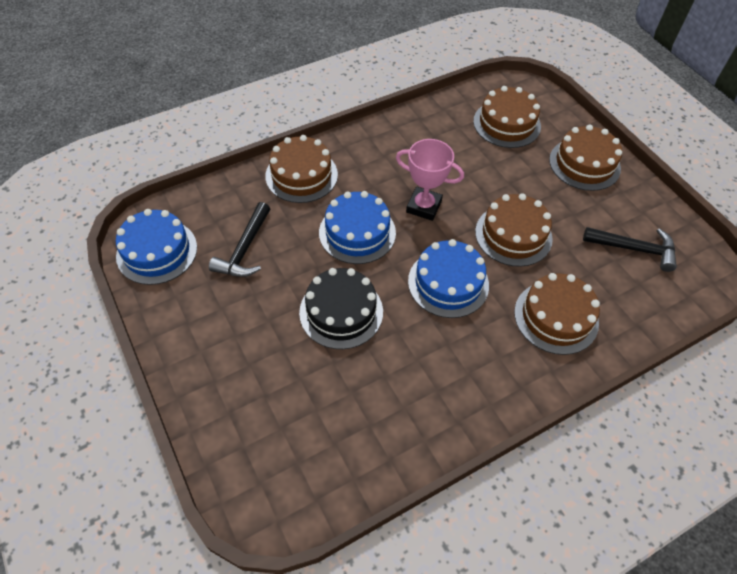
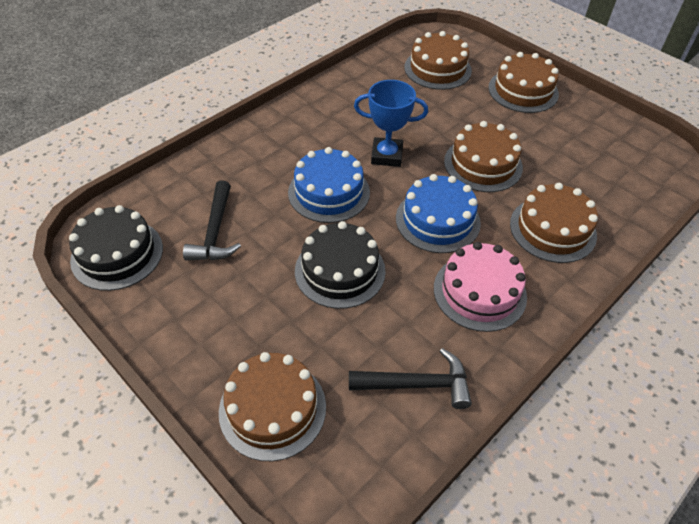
camera: 15 degrees left, 5 degrees down
blue cake [116,209,197,285] -> black cake [69,205,163,291]
brown cake [265,135,338,203] -> brown cake moved to [219,352,326,461]
pink trophy [396,139,464,221] -> blue trophy [354,80,428,167]
black hammer [583,227,677,272] -> black hammer moved to [349,348,472,409]
none -> pink cake [434,242,527,332]

